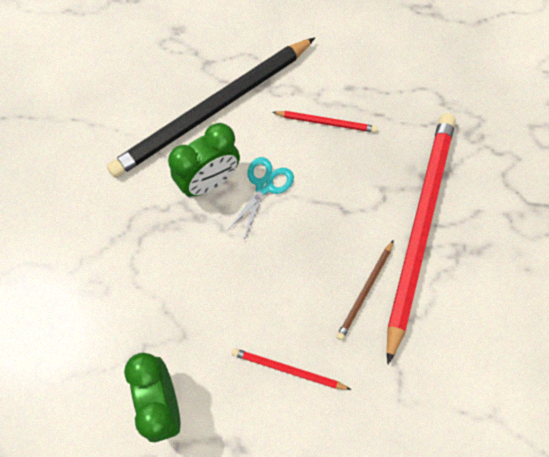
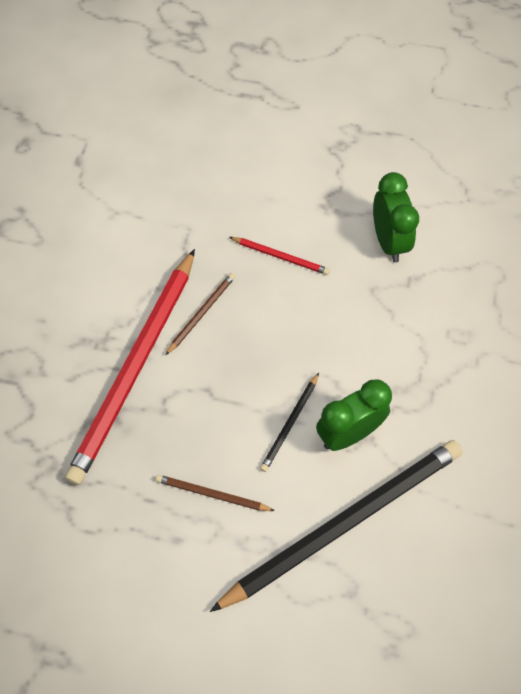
camera: 175 degrees left, 5 degrees down
turquoise scissors [226,157,294,239] -> black pencil [260,373,319,472]
red pencil [272,111,377,133] -> brown pencil [156,475,275,511]

